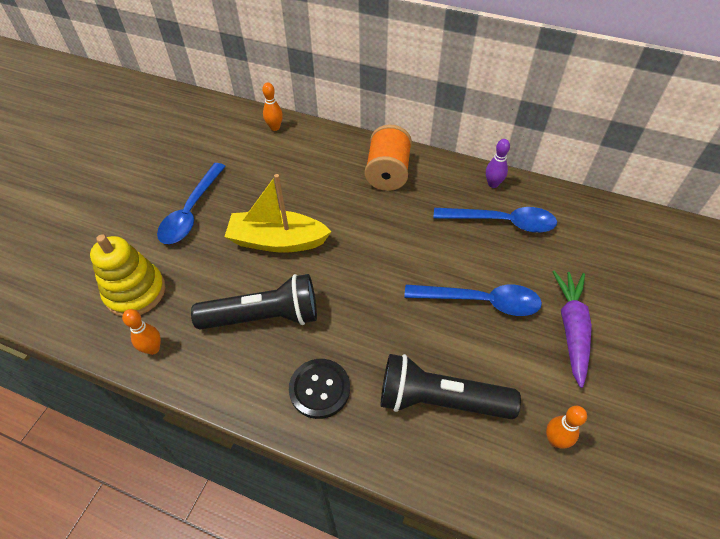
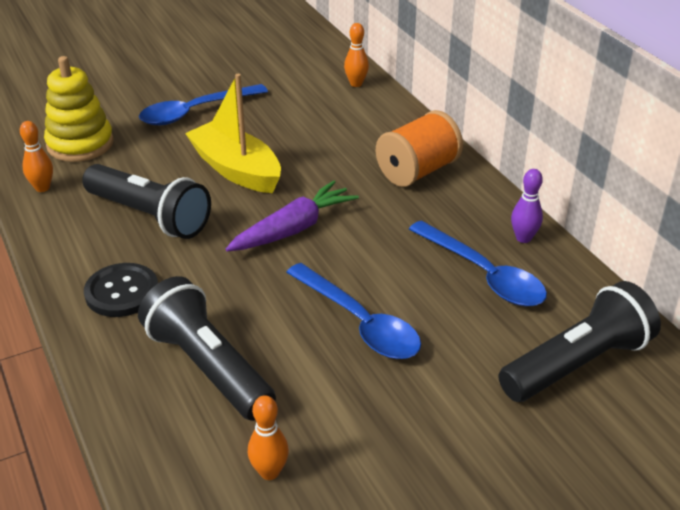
camera: 40 degrees right, 15 degrees down
purple carrot [552,271,591,388] -> purple carrot moved to [226,181,359,251]
none -> black flashlight [498,281,661,402]

